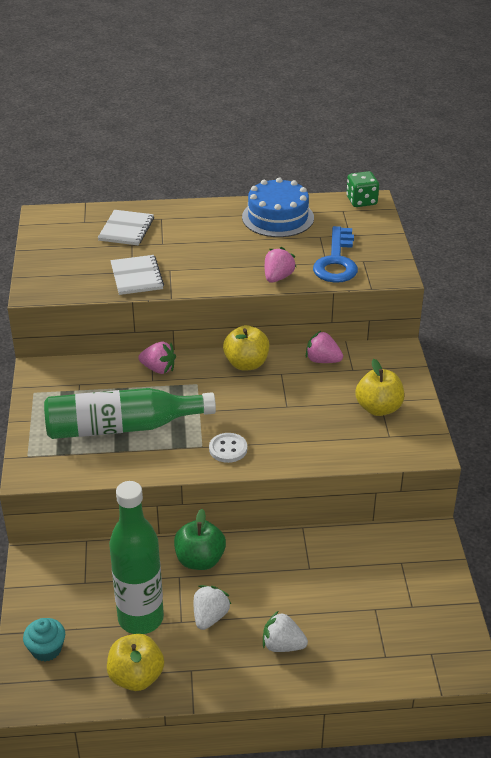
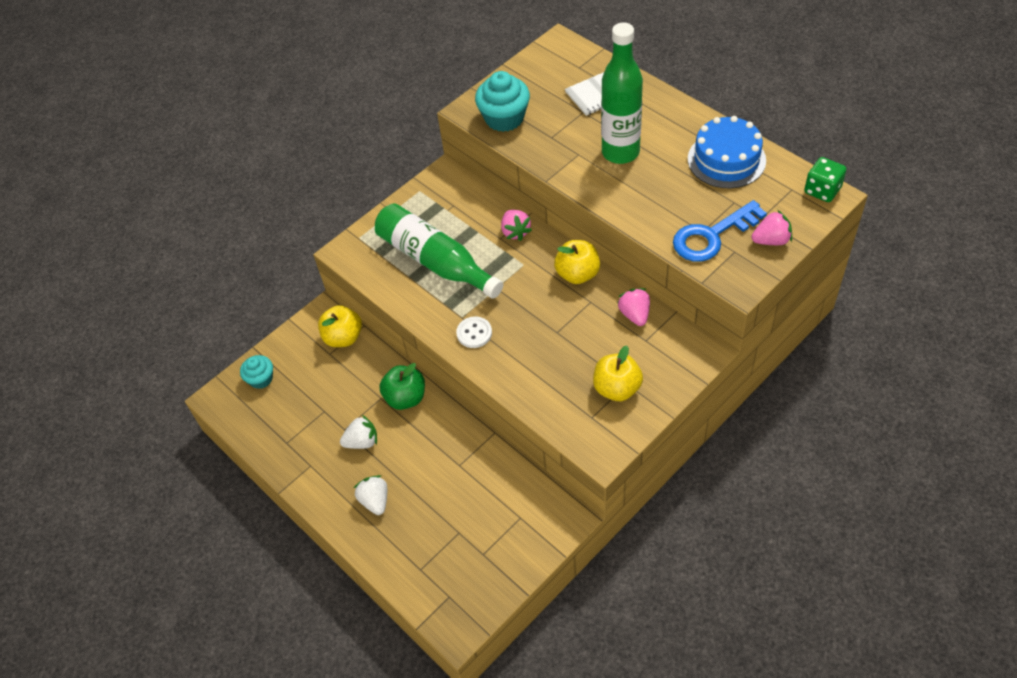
camera: 55 degrees right, 15 degrees up
yellow apple [107,634,164,691] -> yellow apple moved to [318,305,362,347]
green bottle [109,481,164,634] -> green bottle moved to [601,23,643,164]
white notebook [110,255,164,295] -> none
pink strawberry [265,247,297,283] -> pink strawberry moved to [751,210,792,245]
none -> turquoise cupcake [475,71,530,132]

